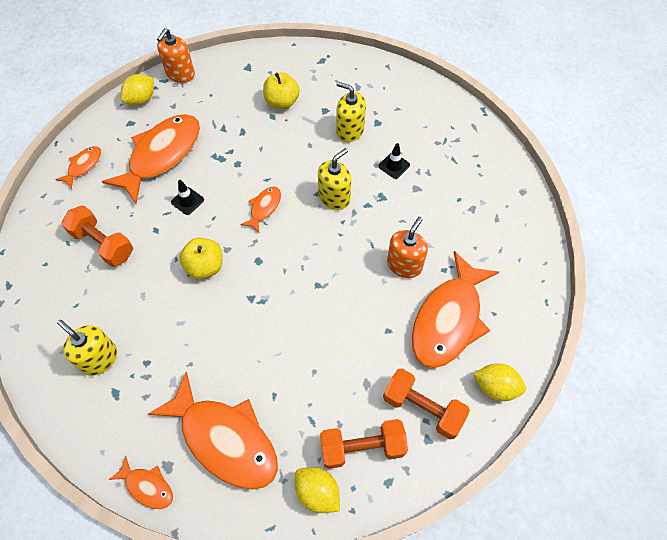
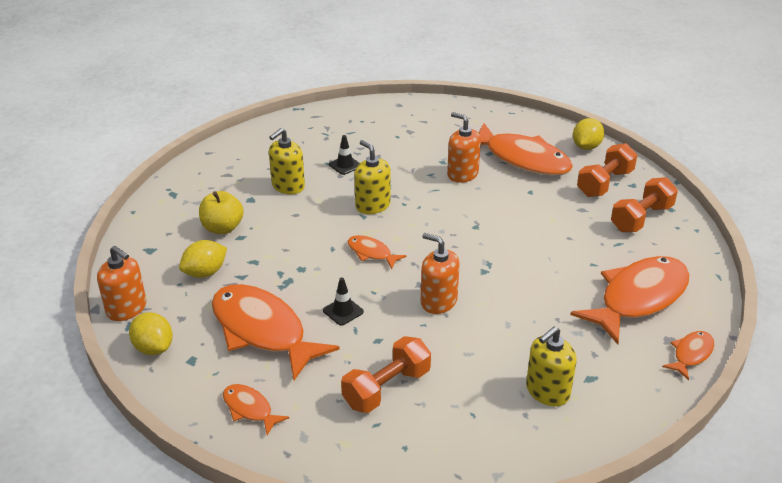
camera: 80 degrees left, 25 degrees down
yellow apple [179,238,223,279] -> orange soap dispenser [421,233,460,314]
yellow lemon [295,467,340,513] -> yellow lemon moved to [179,240,227,278]
orange dumbbell [320,419,408,469] -> orange dumbbell turned 45 degrees clockwise [611,177,678,232]

